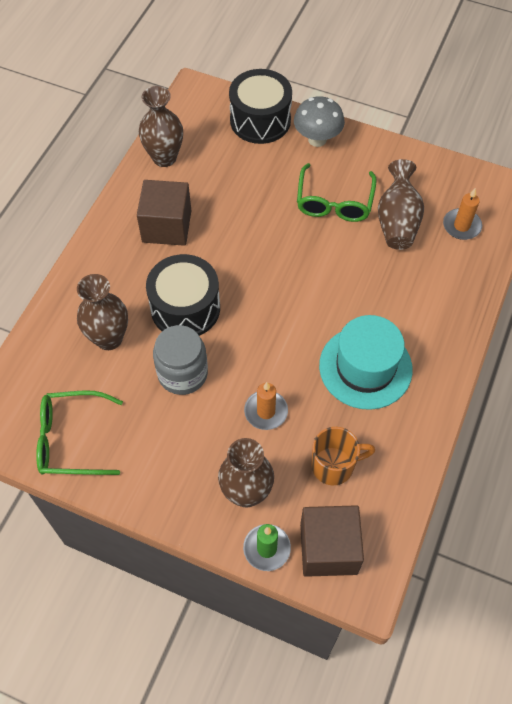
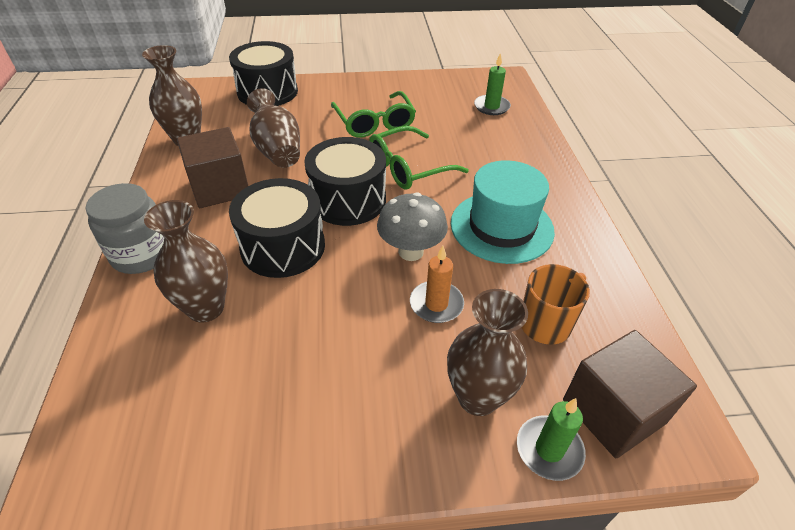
camera: 30 degrees left, 15 degrees down
green glasses [36,390,123,475] -> green glasses moved to [369,126,469,190]
grey jar [153,325,208,395] -> grey jar moved to [86,183,164,274]
grey mushroom [294,96,345,147] -> grey mushroom moved to [377,192,448,261]
brown vase [378,159,424,250] -> brown vase moved to [247,88,300,168]
orange candle [443,188,482,240] -> green candle [474,53,511,115]
none -> black drum [304,137,386,226]

